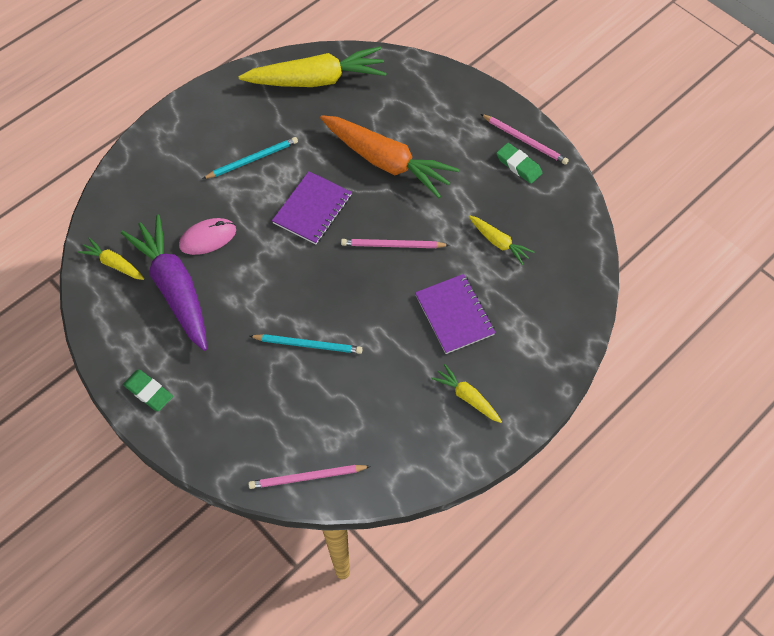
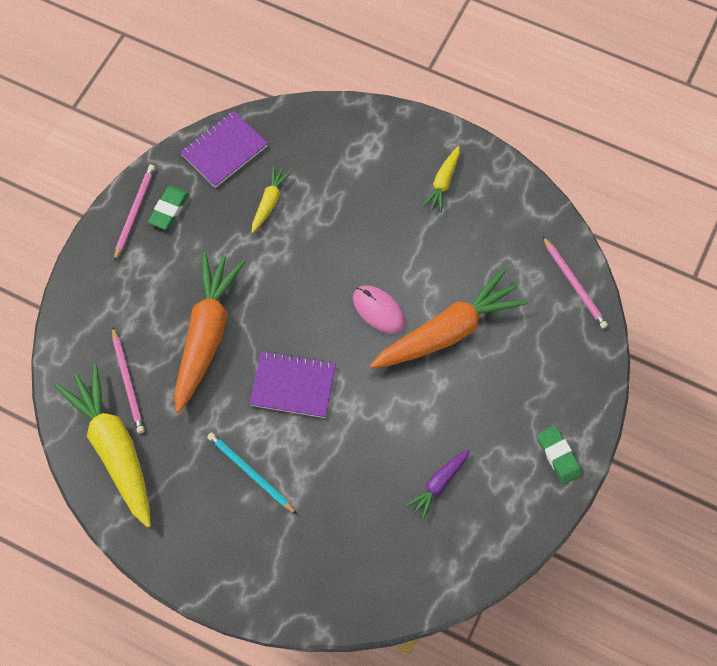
camera: 110 degrees left, 5 degrees up
yellow carrot [77,238,144,280] -> none
purple carrot [121,215,207,351] -> purple carrot [406,449,470,520], size x0.48
green eraser [123,370,173,411] -> green eraser turned 45 degrees counterclockwise [537,426,582,484]
pink mouse [179,218,236,255] -> pink mouse moved to [353,285,406,334]
turquoise pencil [249,334,362,354] -> orange carrot [370,269,529,369]
pink pencil [341,239,450,248] -> pink pencil moved to [112,326,144,433]
purple notebook [415,274,496,354] -> purple notebook moved to [180,111,268,188]

